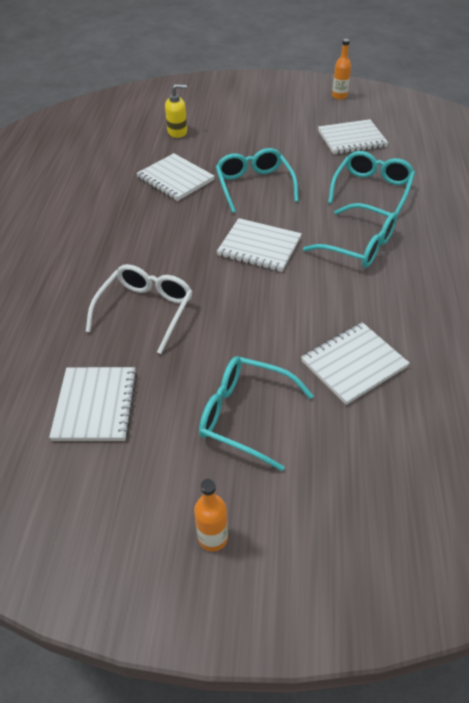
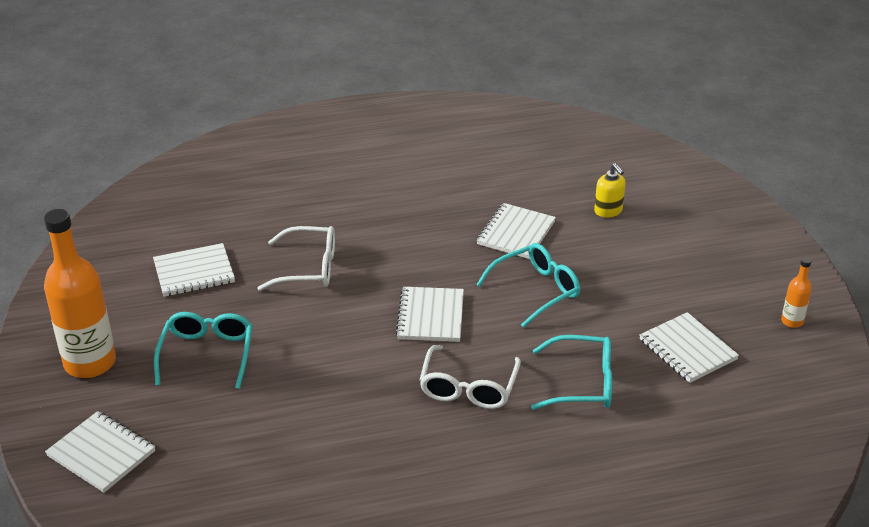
camera: 70 degrees right, 10 degrees down
orange bottle [194,479,228,552] -> orange bottle [44,209,116,378], size x2.25
white notebook [301,322,410,405] -> white notebook moved to [45,411,155,493]
turquoise glasses [303,203,397,268] -> white glasses [419,345,521,409]

